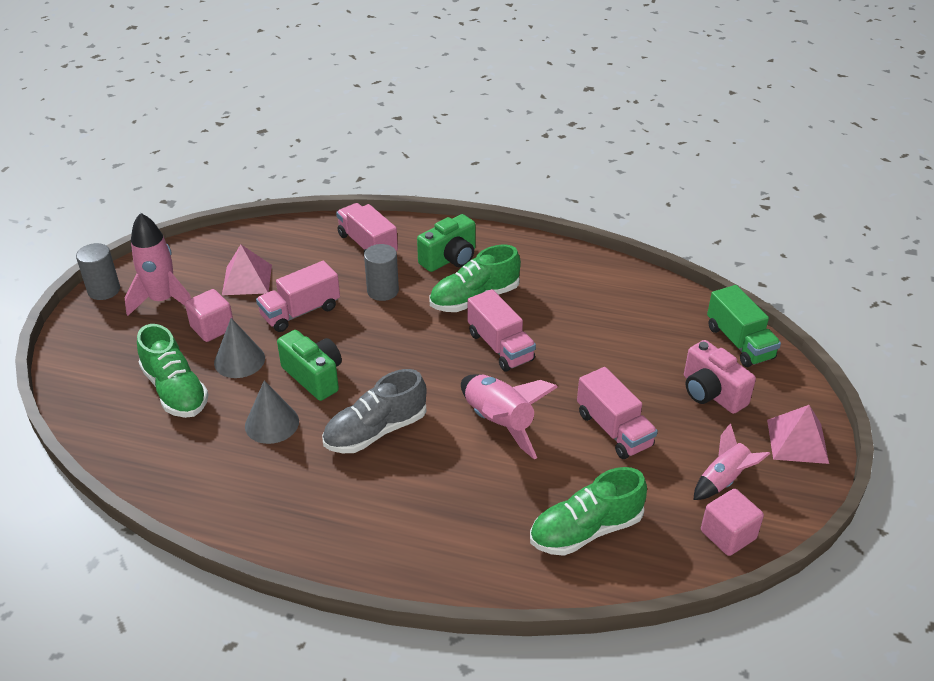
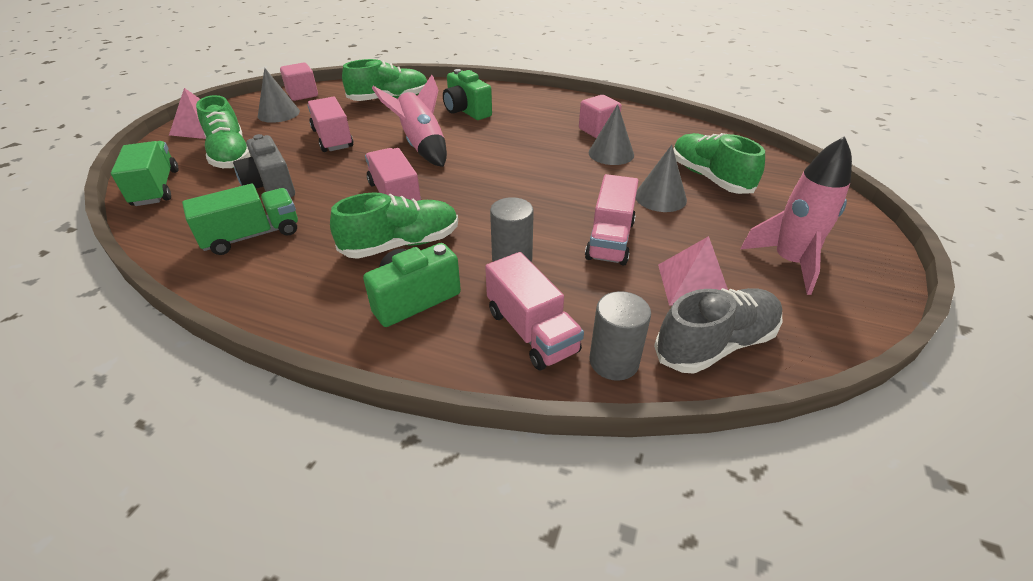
camera: 175 degrees left, 0 degrees up
grey cylinder [76,243,120,300] -> grey cylinder moved to [590,291,651,381]
pink cube [185,289,233,342] -> pink cube moved to [579,95,622,138]
pink truck [256,261,340,332] -> pink truck turned 135 degrees clockwise [585,174,638,265]
green camera [277,330,342,401] -> green camera moved to [443,69,492,120]
grey shoe [322,369,427,453] -> grey shoe moved to [654,288,782,374]
pink camera [684,340,756,414] -> green shoe [196,95,251,168]
pink rocket [693,423,770,500] -> grey cone [258,68,300,123]
none -> green truck [182,184,298,255]
none -> grey camera [233,134,295,197]

